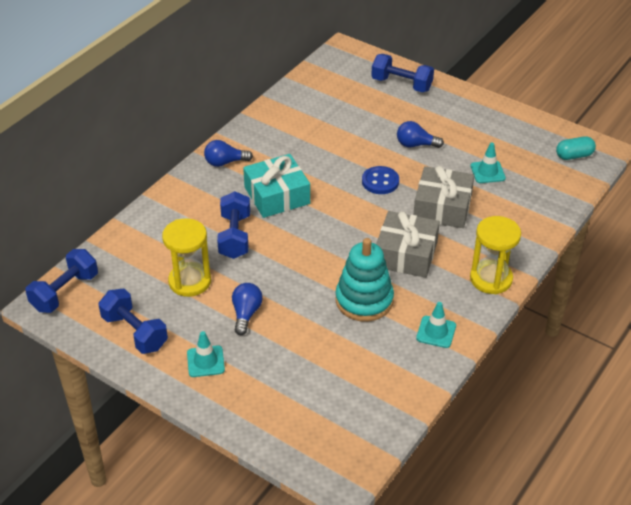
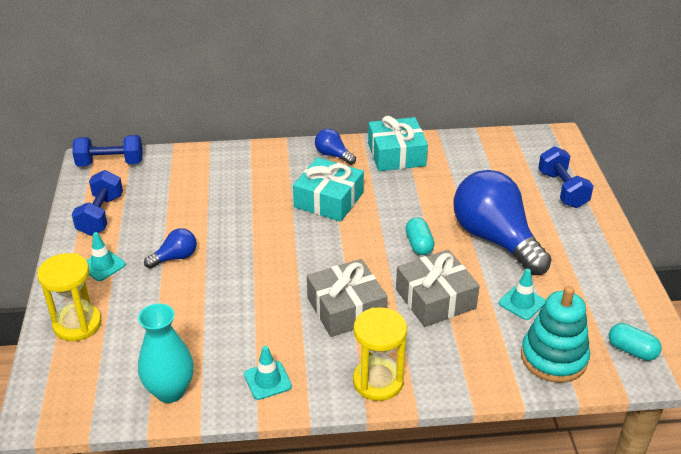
camera: 50 degrees right, 5 degrees down
yellow hourglass [162,218,211,297] -> yellow hourglass moved to [37,253,102,341]
blue dumbbell [217,191,250,259] -> none
turquoise stacking toy [336,238,394,322] -> turquoise stacking toy moved to [521,286,590,383]
blue button [362,166,399,194] -> turquoise capsule [405,217,435,255]
blue light bulb [397,121,444,148] -> blue light bulb [454,170,552,275], size x2.27
none -> turquoise vase [138,303,194,403]
none -> turquoise gift [368,116,428,171]

